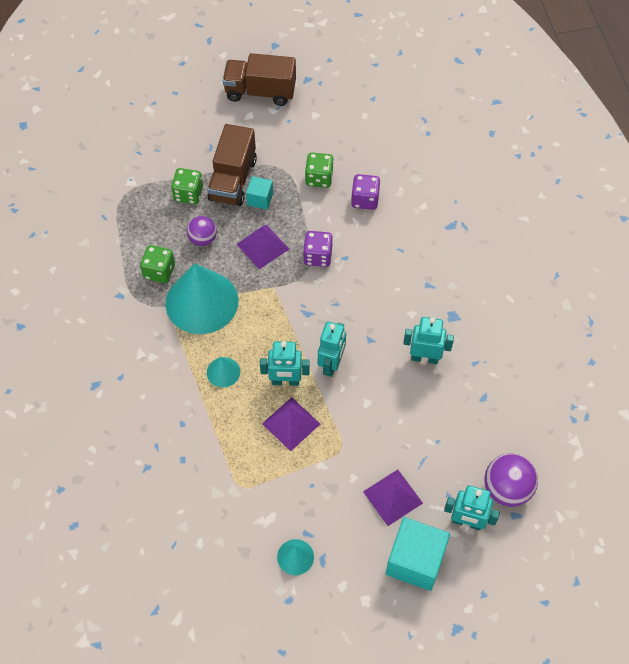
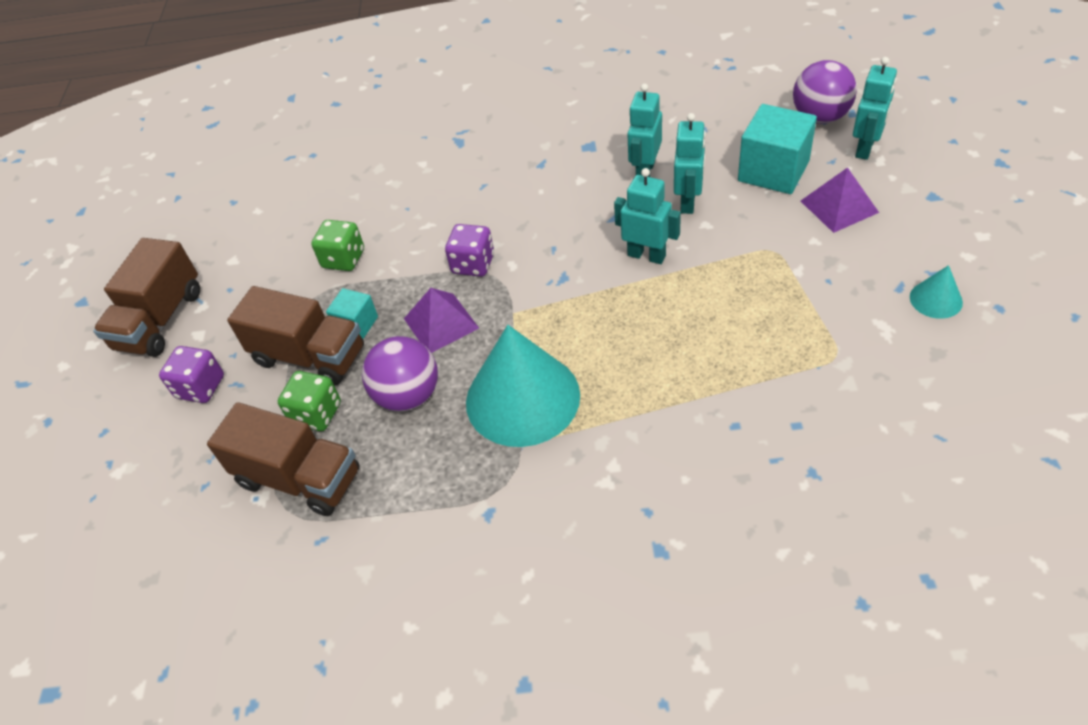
camera: 75 degrees left, 10 degrees down
green dice [140,245,175,283] -> none
purple ball [187,216,217,246] -> purple ball [362,336,438,412], size x1.53
turquoise cone [207,357,240,388] -> none
turquoise robot [260,341,309,386] -> turquoise robot moved to [674,113,706,214]
purple pyramid [262,397,320,451] -> none
purple dice [351,174,380,210] -> purple dice moved to [159,346,224,403]
turquoise cube [386,517,450,591] -> turquoise cube moved to [738,104,817,194]
none -> brown truck [207,402,359,516]

